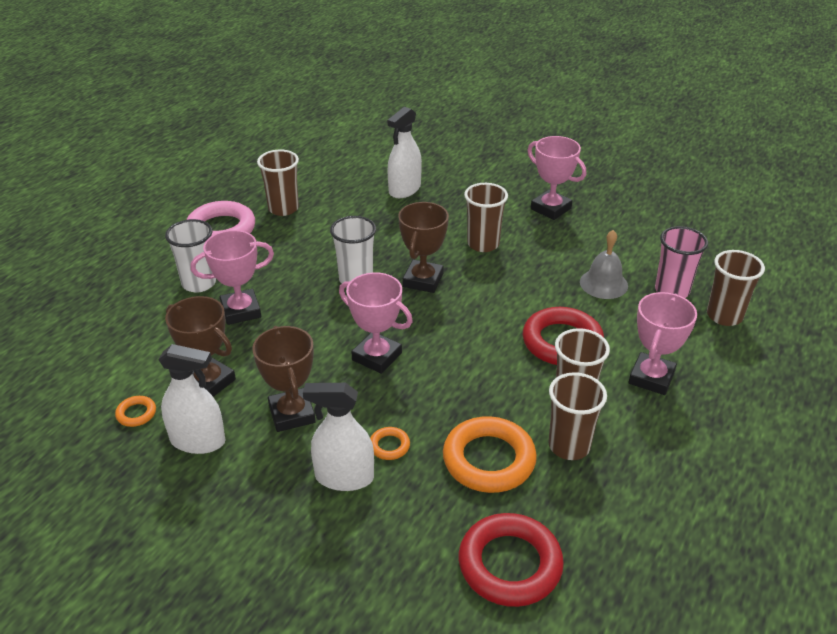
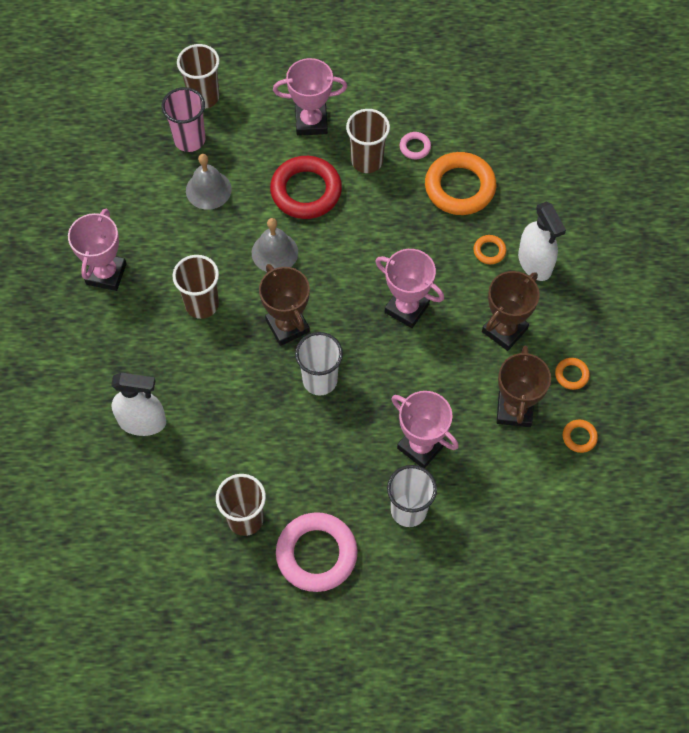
camera: 120 degrees left, 25 degrees up
white spray bottle [158,344,226,454] -> orange ring [555,358,590,390]
pink trophy [339,273,413,374] -> pink trophy turned 60 degrees counterclockwise [375,249,444,328]
brown trophy [398,202,449,293] -> brown trophy turned 75 degrees clockwise [259,264,310,346]
red ring [459,513,564,607] -> none
brown cup [549,372,607,460] -> pink ring [400,132,431,159]
none -> grey bell [252,218,298,272]

